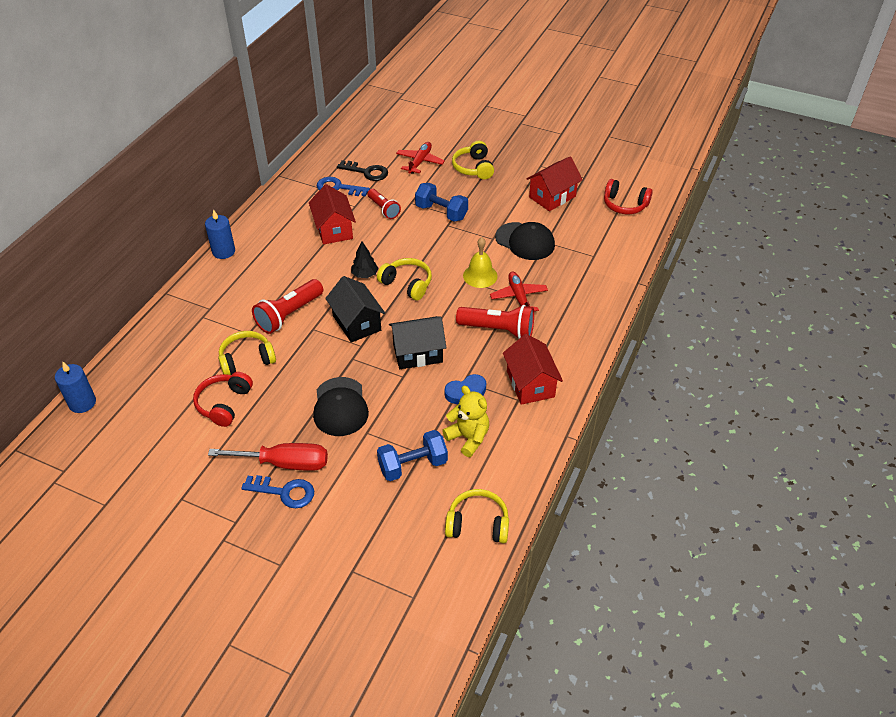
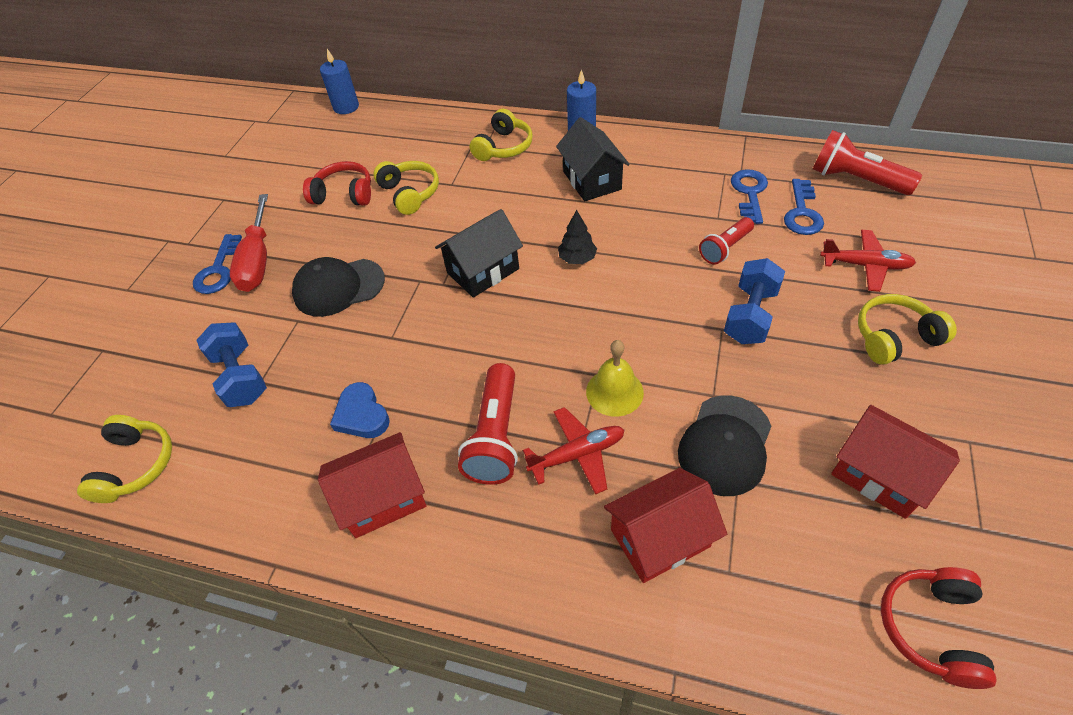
camera: 85 degrees right, 5 degrees up
red flashlight [252,279,323,334] -> red flashlight moved to [813,130,922,195]
red house [309,184,356,245] -> red house moved to [604,468,727,583]
black key [337,160,388,181] -> blue key [784,179,824,235]
yellow headphones [377,258,432,300] -> yellow headphones moved to [469,109,533,161]
black house [389,316,447,369] -> black house moved to [556,117,630,201]
yellow teddy bear [442,386,489,457] -> none

